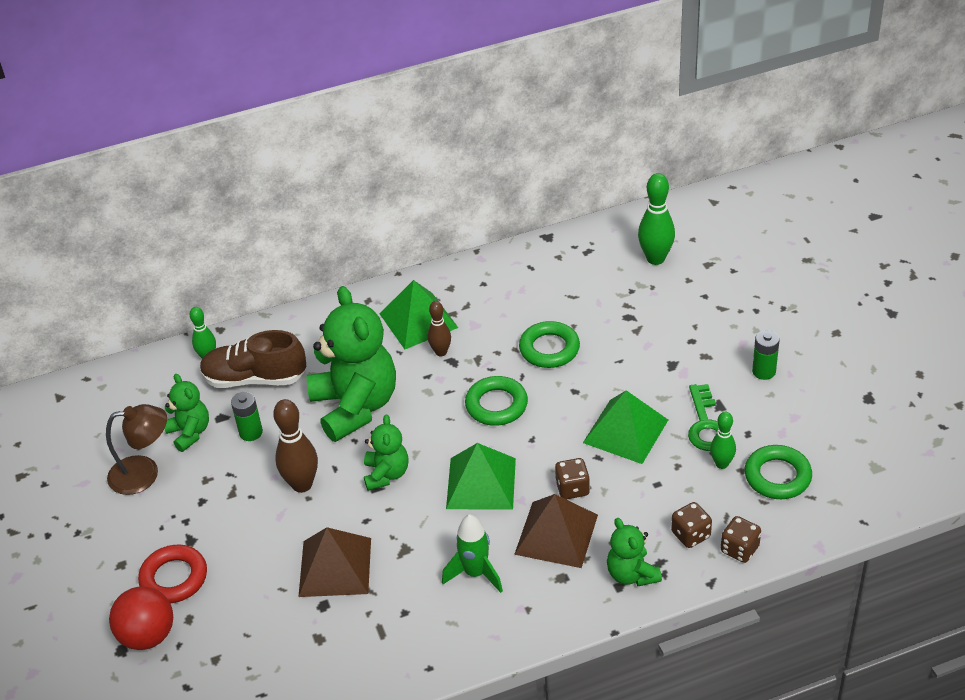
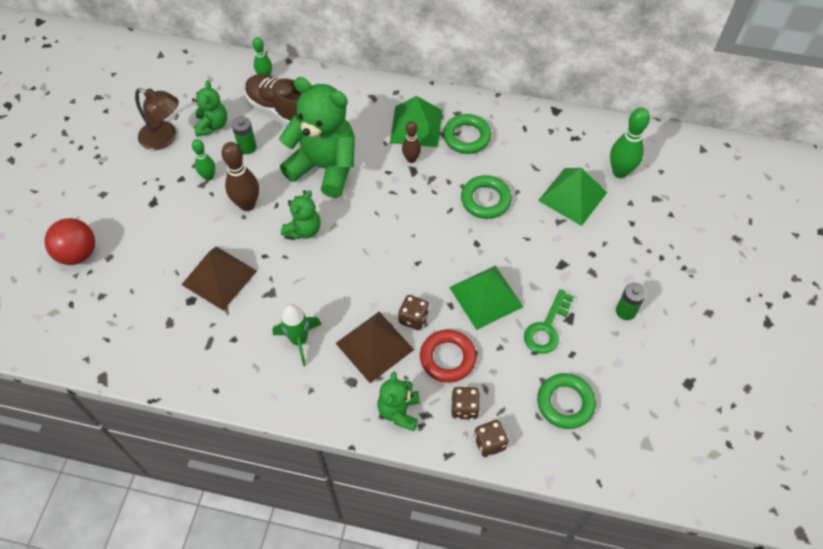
camera: 30 degrees right, 15 degrees up
red ring [138,545,207,603] -> red ring moved to [420,330,476,383]
green teddy bear [307,286,396,442] -> green teddy bear turned 75 degrees counterclockwise [279,77,355,198]
green pyramid [446,443,516,510] -> green pyramid moved to [538,168,607,226]
green ring [465,376,528,426] -> green ring moved to [443,114,491,154]
green bowling pin [710,412,736,469] -> green bowling pin moved to [192,139,215,181]

